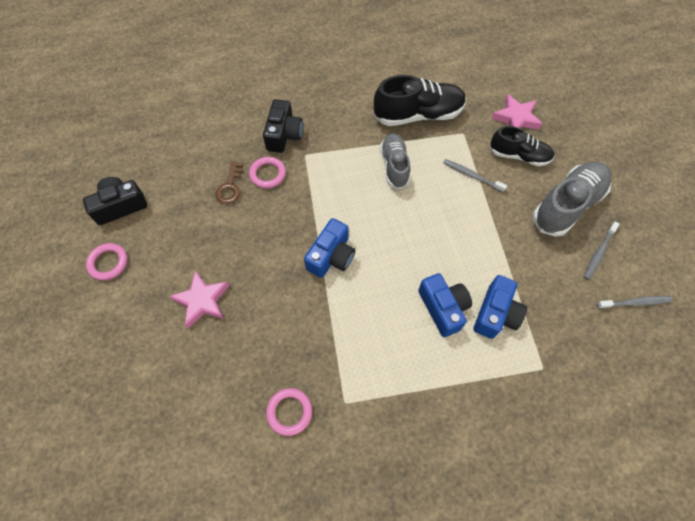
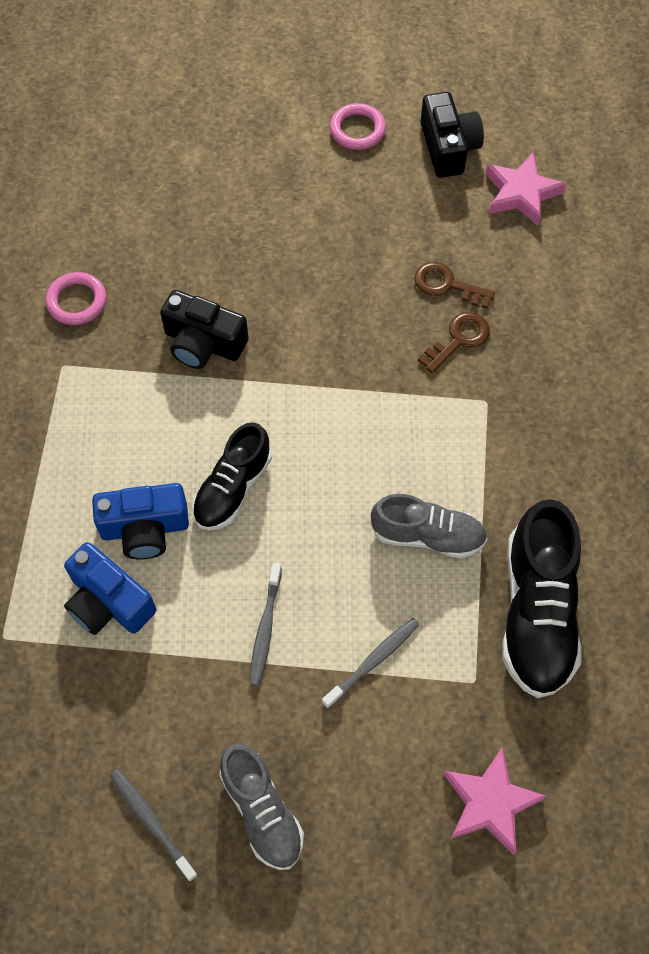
camera: 105 degrees right, 0 degrees up
pink star [169,270,230,328] -> pink star moved to [486,152,566,226]
pink ring [249,157,286,188] -> brown key [418,312,490,373]
black camera [263,99,303,153] -> black camera moved to [160,290,249,369]
blue camera [304,218,355,278] -> none
black shoe [489,126,554,166] -> black shoe moved to [192,422,272,530]
grey shoe [533,162,612,237] -> grey shoe [220,743,304,870], size x0.64
grey toothbrush [597,296,673,309] -> grey toothbrush moved to [249,563,282,686]

